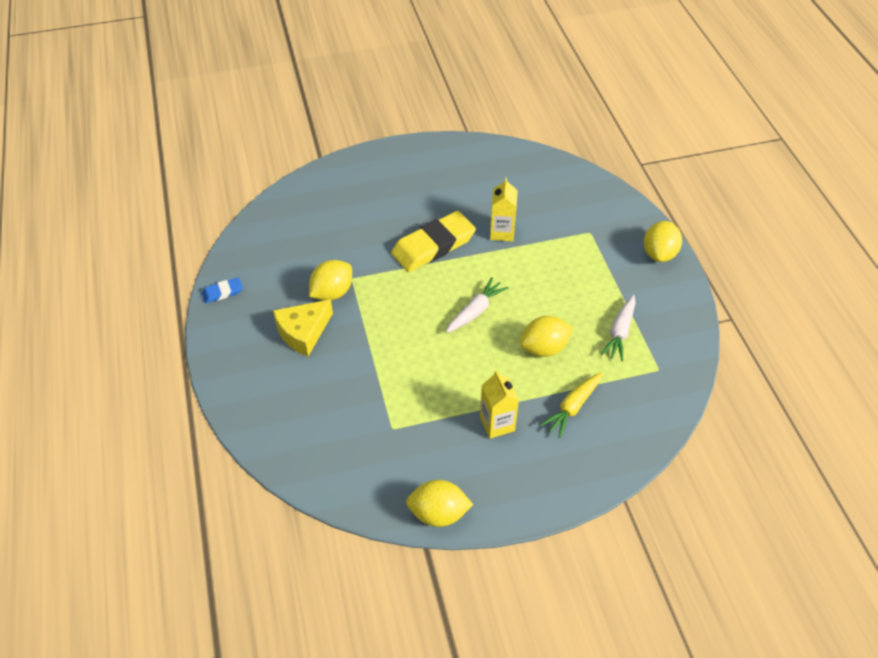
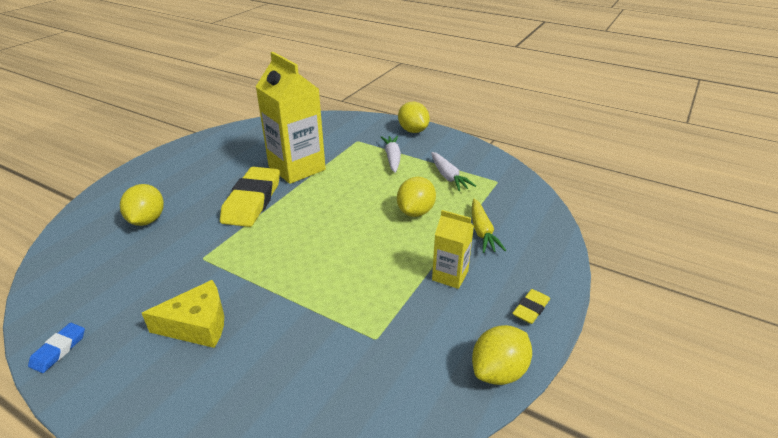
camera: 45 degrees left, 15 degrees down
yellow cheese [273,299,333,356] -> yellow cheese turned 105 degrees counterclockwise [142,280,224,348]
yellow lemon [309,260,352,300] -> yellow lemon moved to [120,184,164,226]
white carrot [446,277,508,333] -> white carrot moved to [381,136,401,173]
yellow carton [490,178,518,242] -> yellow carton [256,52,326,184], size x1.92
none -> yellow eraser [512,289,550,324]

